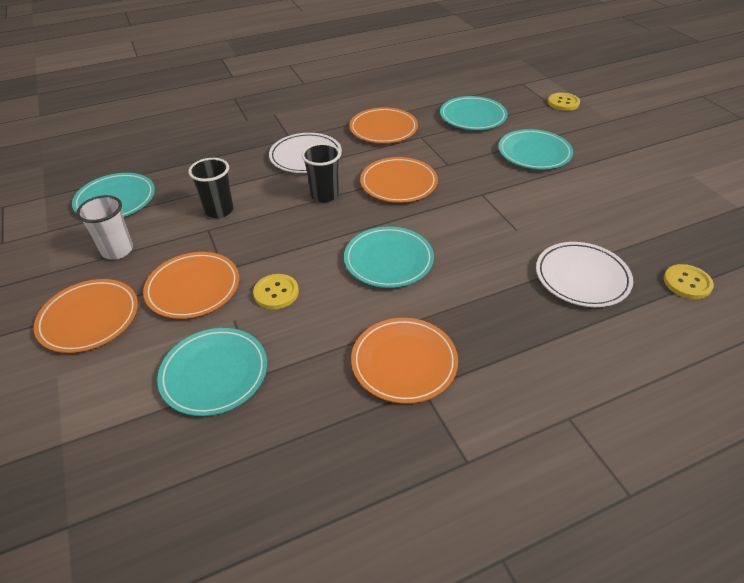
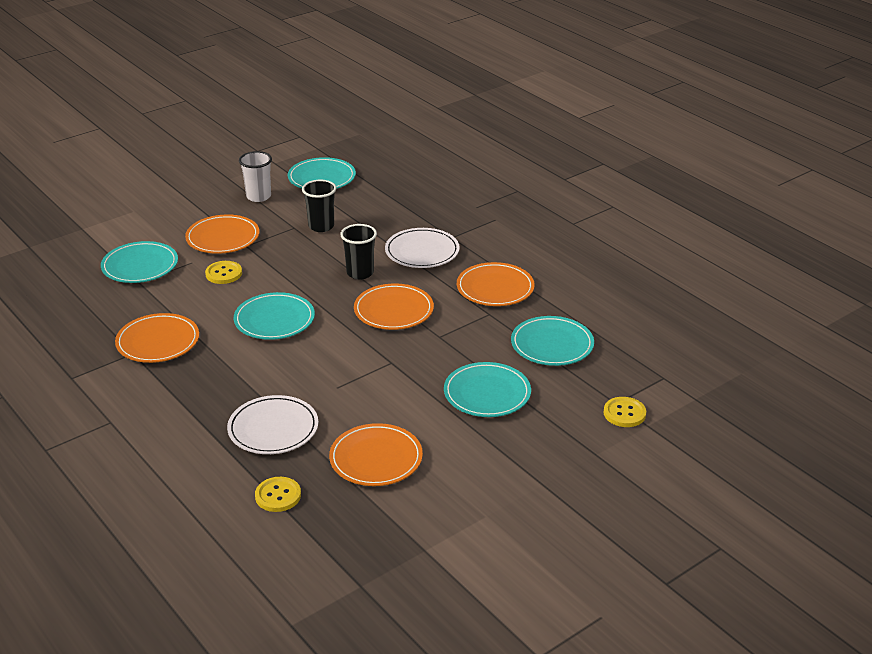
camera: 75 degrees right, 10 degrees down
orange plate [34,279,138,353] -> orange plate moved to [329,423,423,486]

